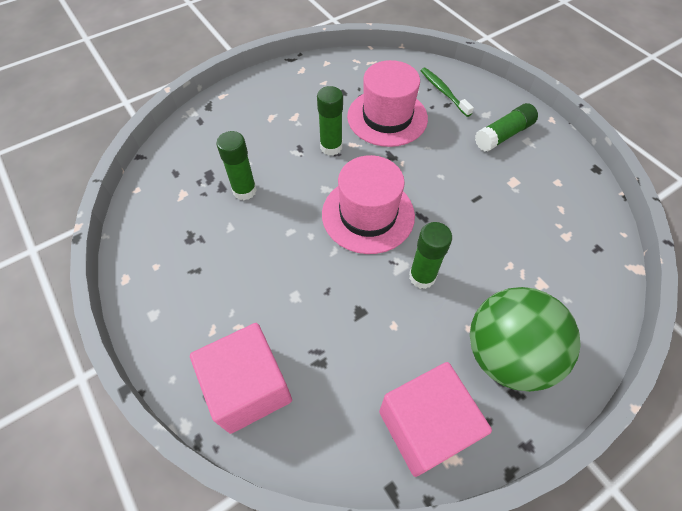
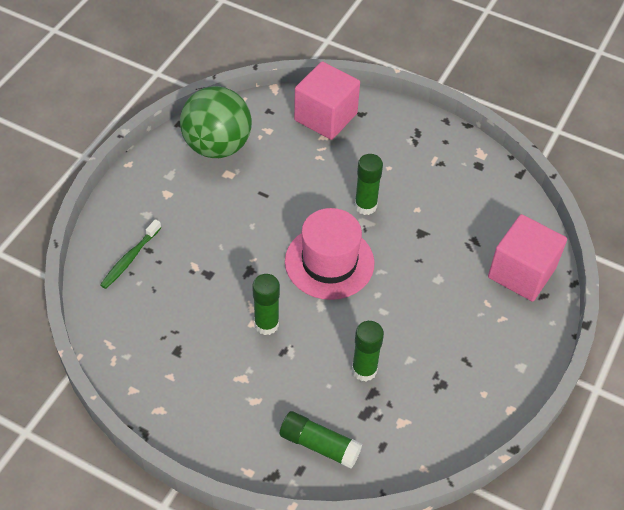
camera: 120 degrees left, 5 degrees down
pink hat [347,60,428,147] -> none
pink cube [379,362,492,477] -> pink cube moved to [294,61,360,140]
green ball [470,287,581,392] -> green ball moved to [180,86,252,158]
green glue stick [475,103,538,152] -> green glue stick moved to [280,411,362,469]

